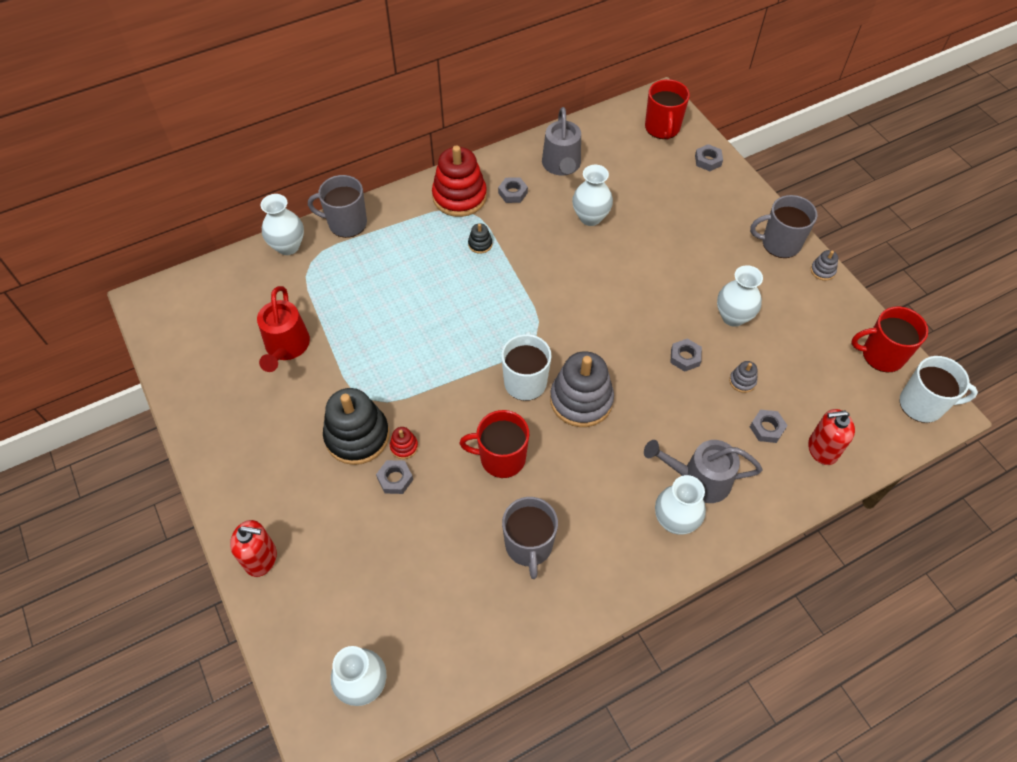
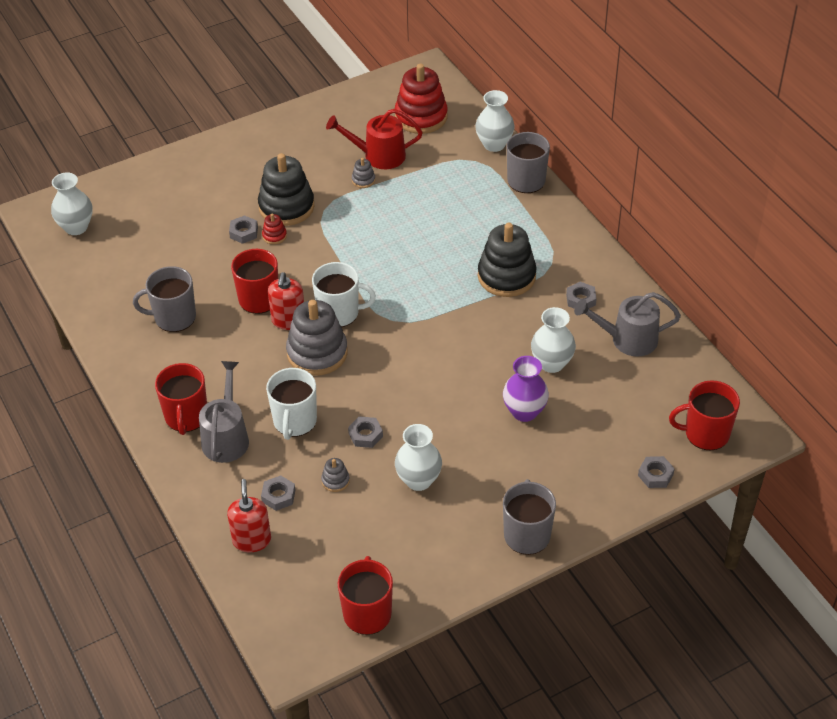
camera: 90 degrees right, 10 degrees down
red soap dispenser [230,520,277,577] -> red soap dispenser moved to [268,272,304,330]
red stacking toy [432,145,487,217] -> red stacking toy moved to [395,64,448,134]
black stacking toy [468,223,492,254] -> black stacking toy [478,223,537,297], size x2.32
white vase [655,475,706,534] -> red mug [155,363,207,435]
grey stacking toy [811,250,838,281] -> grey stacking toy moved to [352,158,375,188]
white mug [899,356,978,423] -> white mug moved to [266,368,317,440]
none -> purple vase [503,356,549,422]

